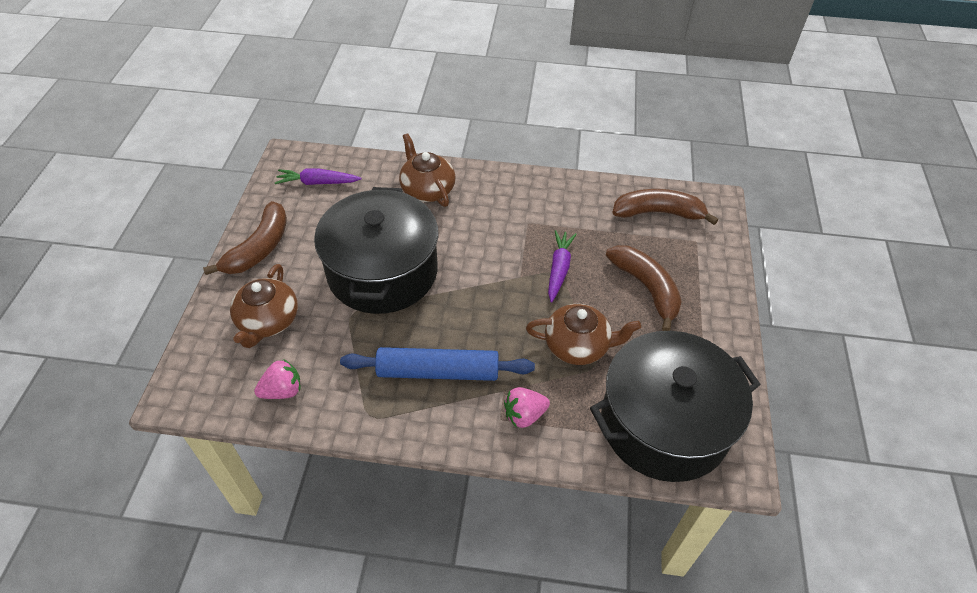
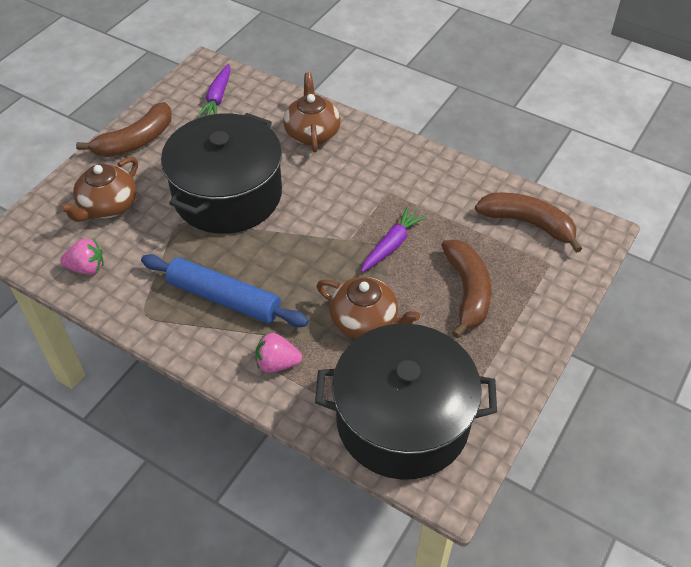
camera: 25 degrees right, 0 degrees up
purple carrot [275,169,361,185] -> purple carrot turned 105 degrees counterclockwise [197,64,231,117]

